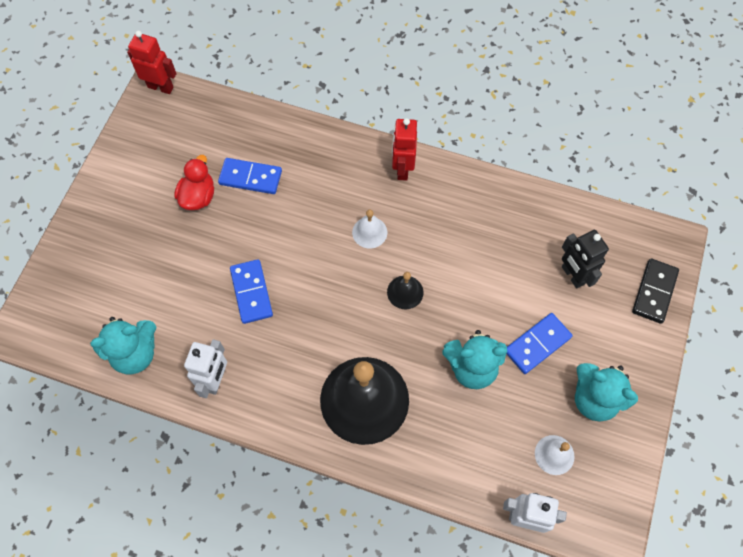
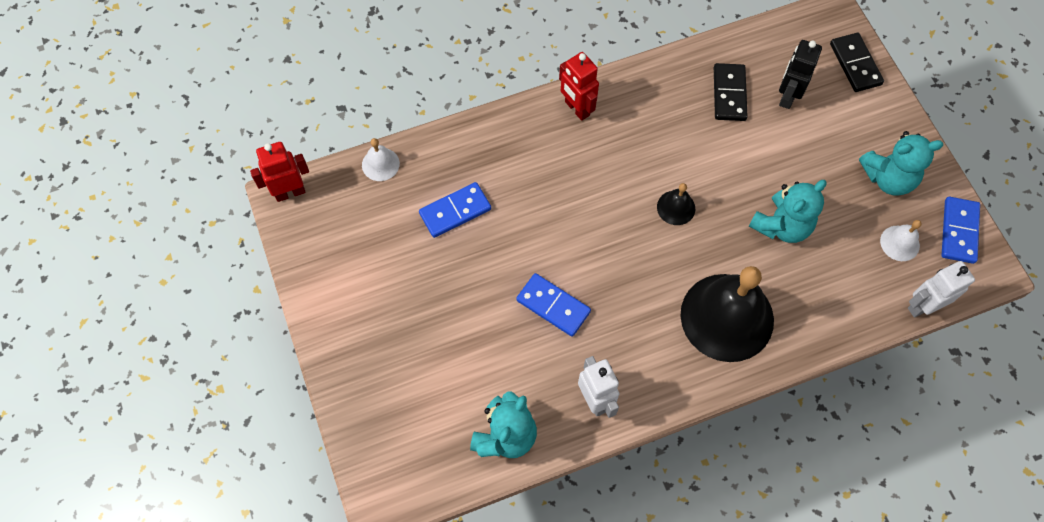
camera: 40 degrees left, 0 degrees up
red duck [174,155,214,210] -> none
white bell [352,209,387,248] -> white bell moved to [362,138,400,181]
blue domino [506,313,573,374] -> blue domino moved to [941,197,980,264]
black robot [562,230,609,289] -> black robot turned 90 degrees clockwise [779,40,822,109]
none -> black domino [714,63,748,121]

